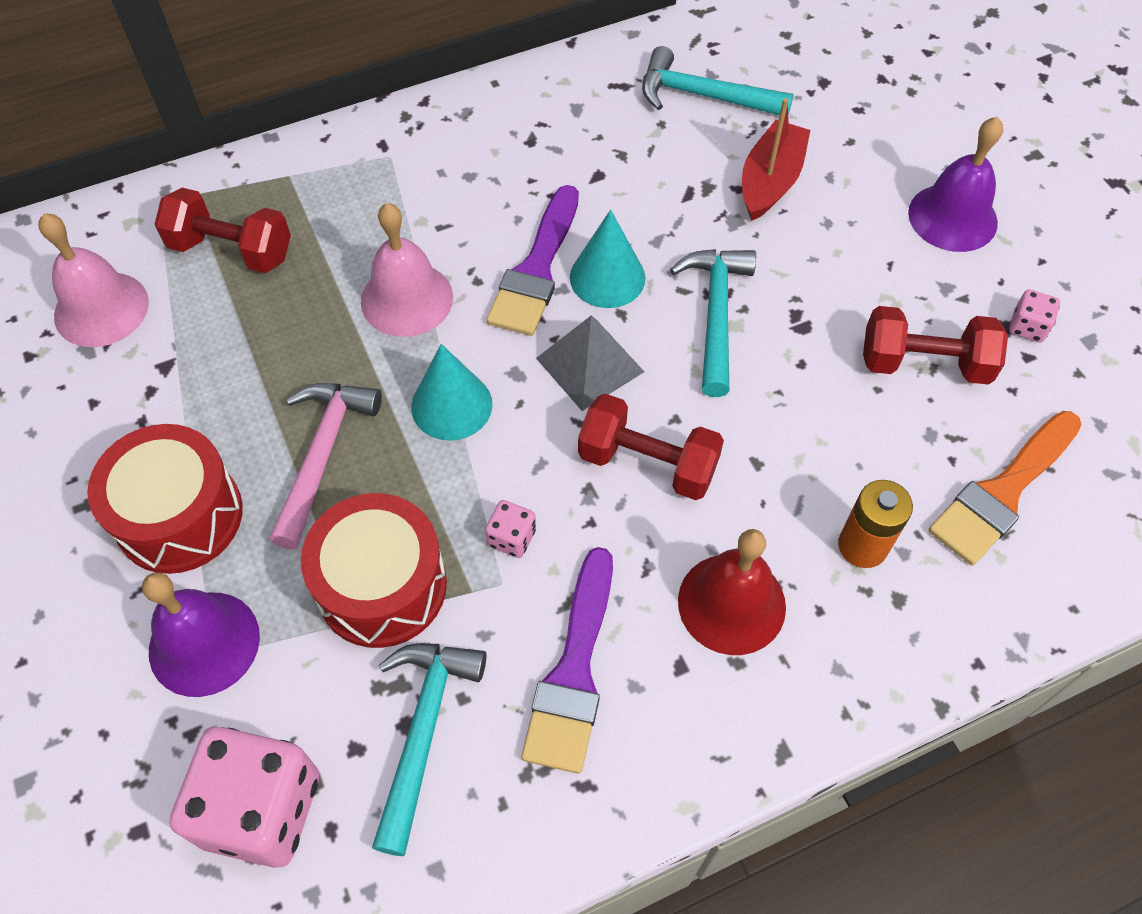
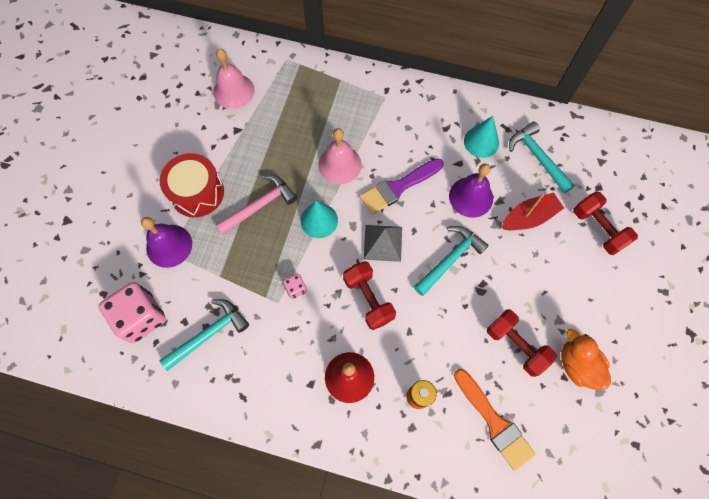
camera: 40 degrees right, 10 degrees up
red dumbbell [154,188,291,273] -> red dumbbell moved to [573,191,638,255]
red drum [301,493,447,648] -> none
purple brush [522,547,613,774] -> none
turquoise cone [570,210,645,308] -> turquoise cone moved to [464,116,499,158]
purple bell [908,117,1003,252] -> purple bell moved to [449,163,493,218]
orange brush [928,411,1082,565] -> orange brush turned 120 degrees counterclockwise [454,369,536,471]
pink dice [1009,289,1060,342] -> orange duck [561,329,611,390]

